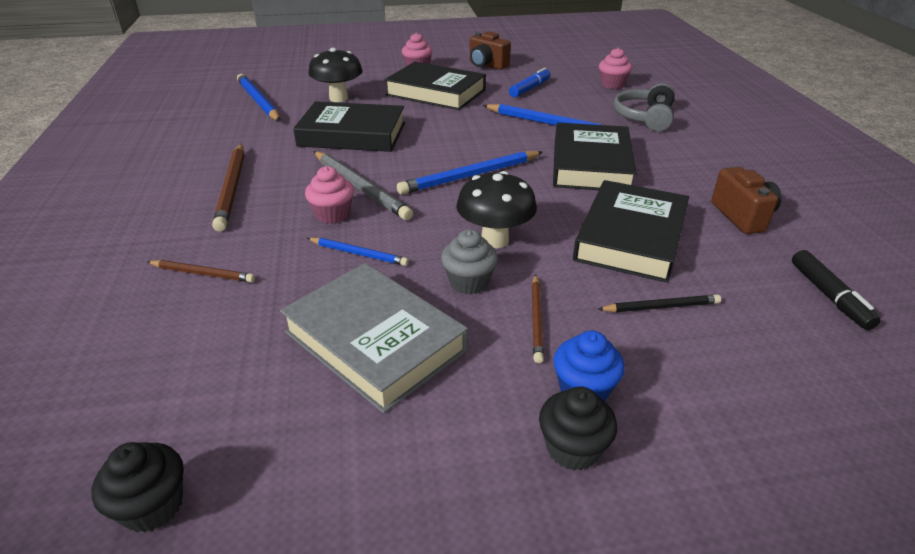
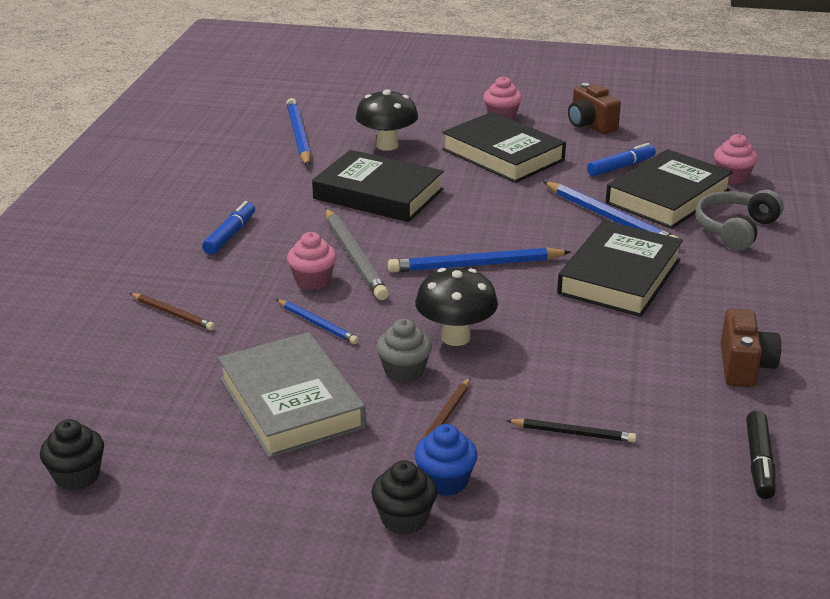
camera: 20 degrees right, 5 degrees down
brown pencil [212,144,245,232] -> blue marker [202,201,255,255]
black book [573,180,689,283] -> black book moved to [606,149,733,229]

